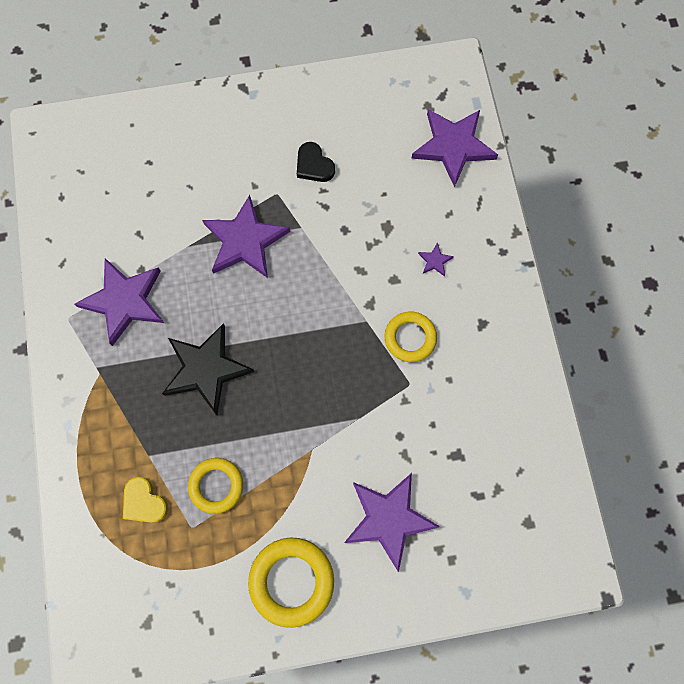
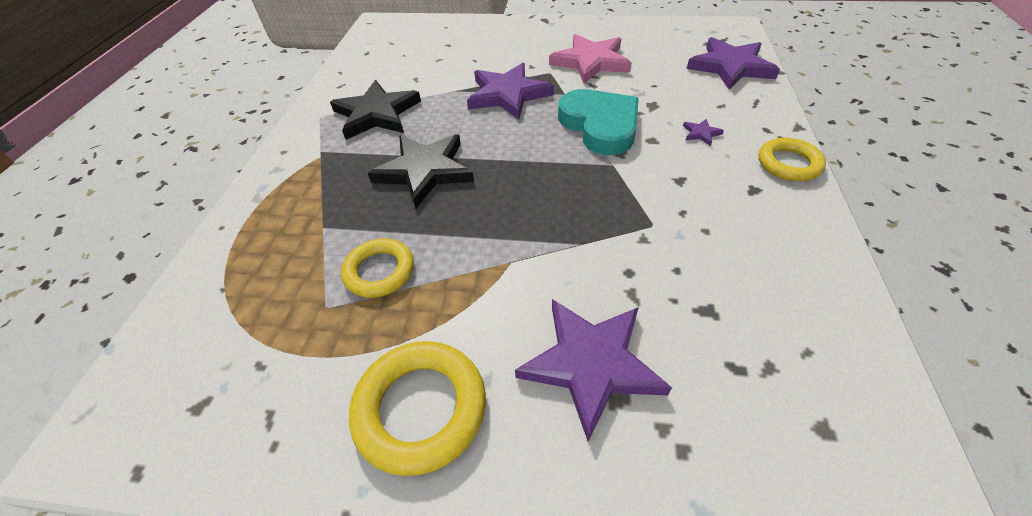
camera: 20 degrees right, 25 degrees down
purple star [74,258,164,346] -> black star [330,80,421,140]
yellow heart [123,477,168,523] -> none
black heart [297,142,335,182] -> pink star [549,34,632,84]
yellow ring [385,311,437,362] -> yellow ring moved to [758,138,826,181]
none -> turquoise heart [558,89,639,155]

